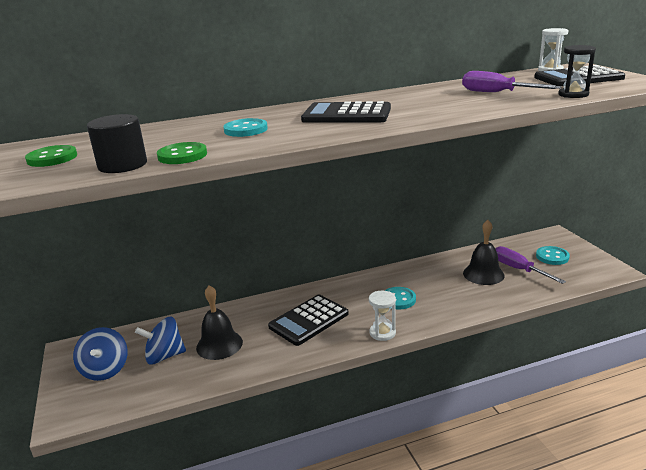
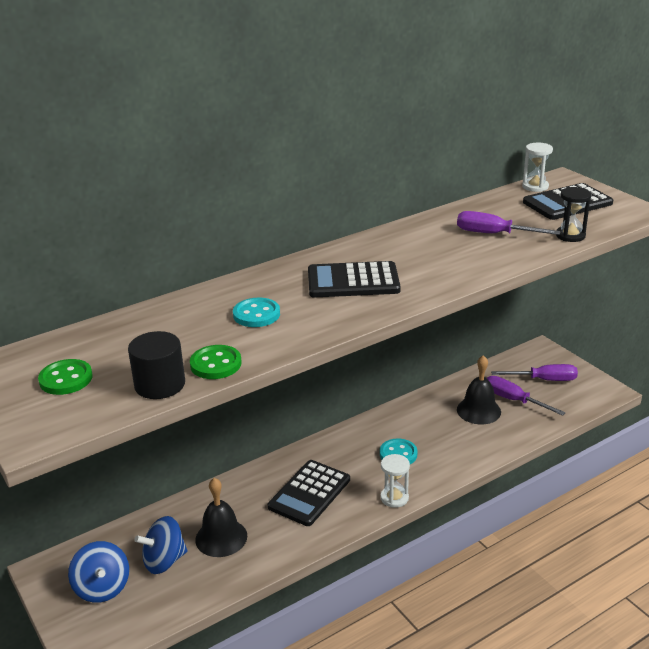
camera: 15 degrees left, 5 degrees up
turquoise button [536,246,570,265] -> purple screwdriver [491,364,578,381]

